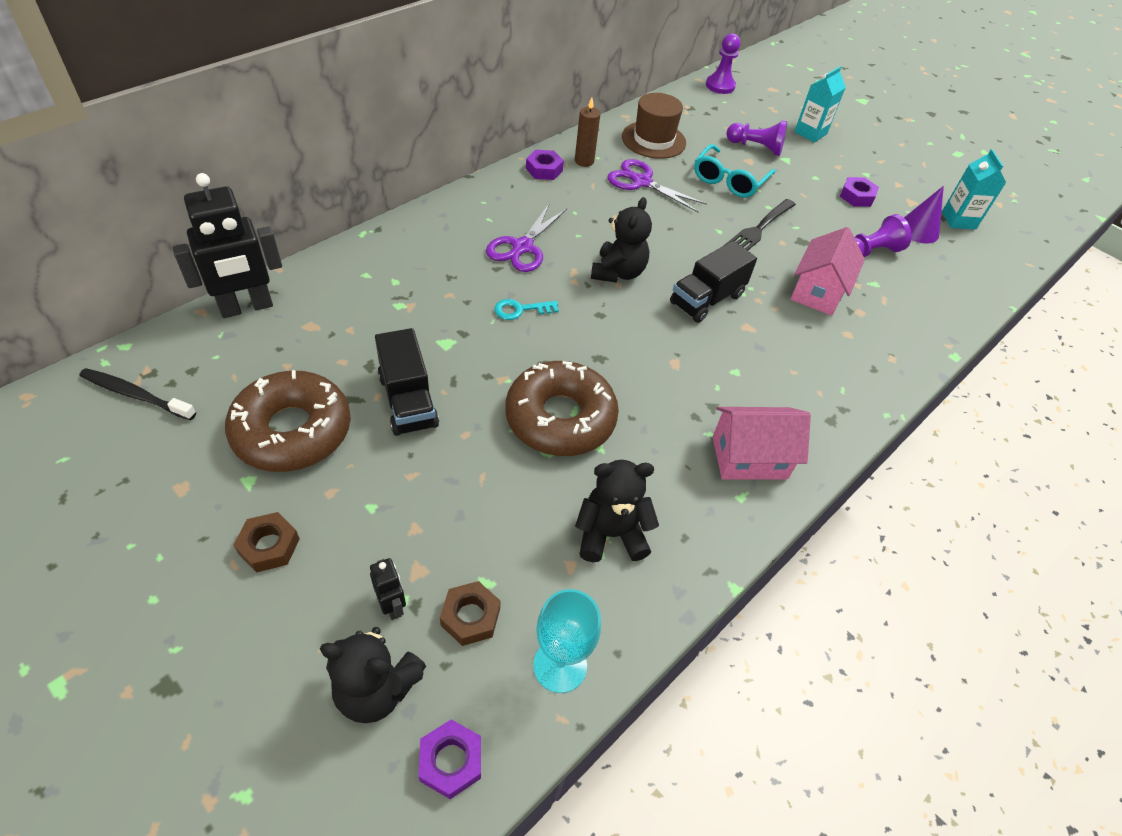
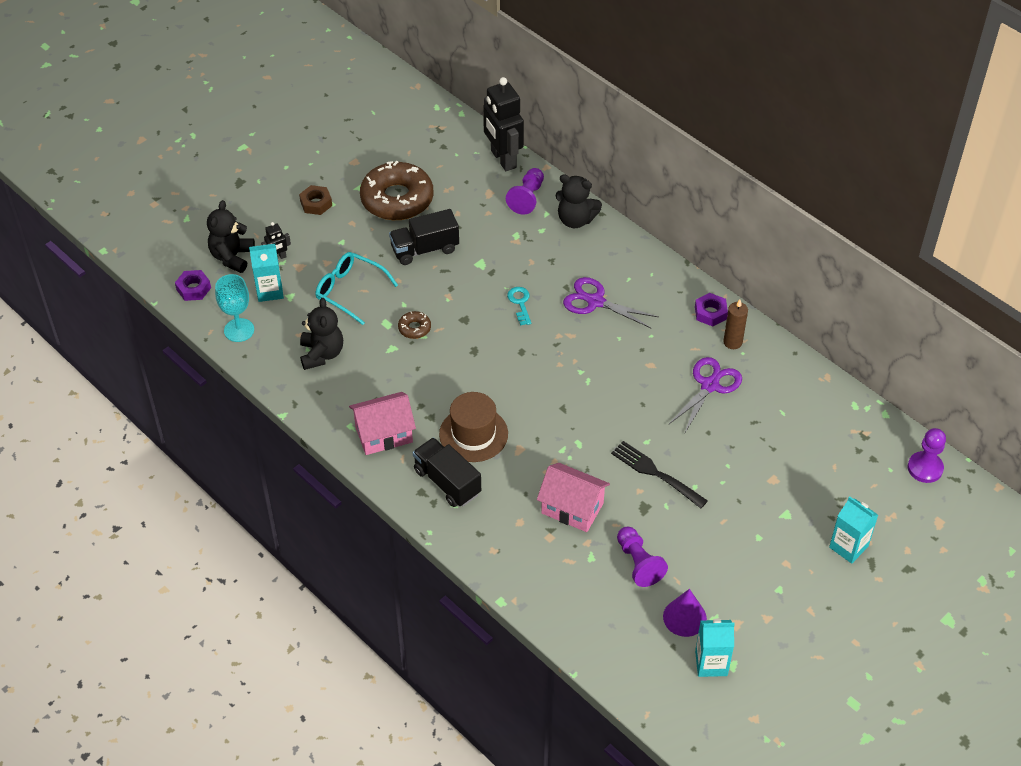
camera: 95 degrees right, 0 degrees up
black toothbrush [79,368,196,420] -> none
brown nut [440,581,500,646] -> turquoise carton [249,244,284,302]
brown donut [505,361,619,456] -> brown donut [398,311,431,339], size x0.42
black teddy bear [591,197,652,283] -> black teddy bear moved to [555,174,602,228]
brown hat [622,93,686,159] -> brown hat moved to [439,392,508,462]
black truck [670,241,757,323] -> black truck moved to [413,437,481,507]
turquoise glasses [694,144,775,198] -> turquoise glasses moved to [316,252,398,325]
pink house [713,407,811,480] -> pink house turned 75 degrees clockwise [349,392,416,455]
purple pawn [727,121,787,156] -> purple pawn moved to [506,168,544,215]
purple nut [840,177,879,207] -> none

